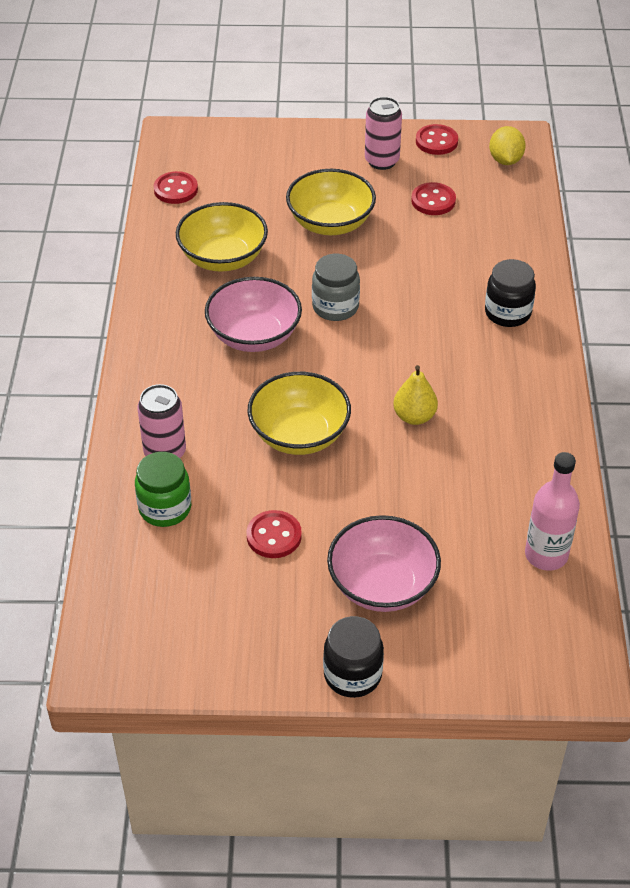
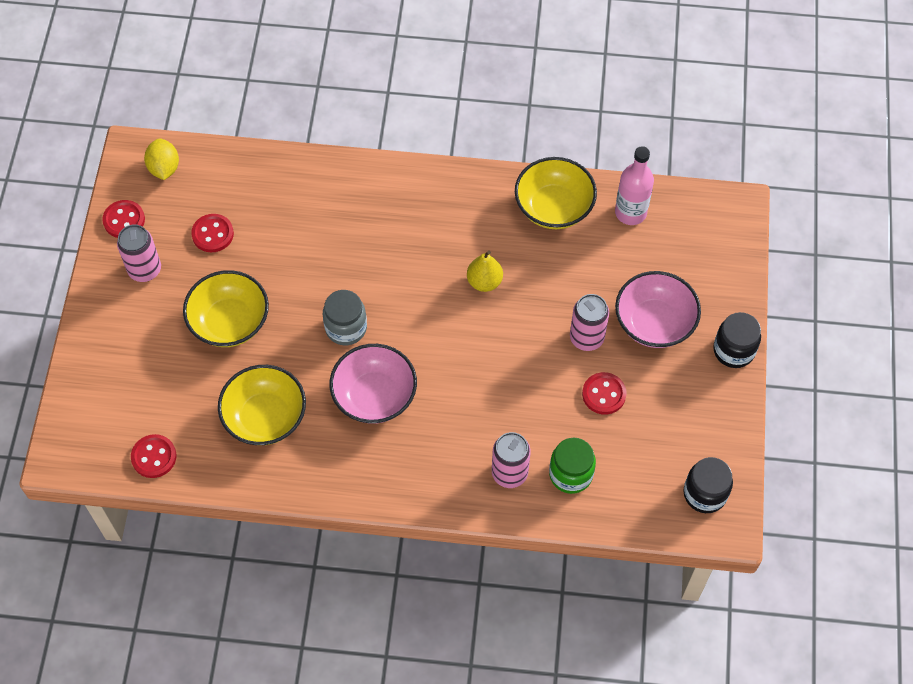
camera: 85 degrees left, 15 degrees up
yellow bowl [248,372,351,455] -> yellow bowl moved to [515,157,597,229]
black jar [485,259,536,327] -> black jar moved to [683,457,733,513]
yellow lemon [489,126,526,165] -> yellow lemon turned 75 degrees clockwise [144,138,179,180]
none -> pink can [570,294,609,351]

